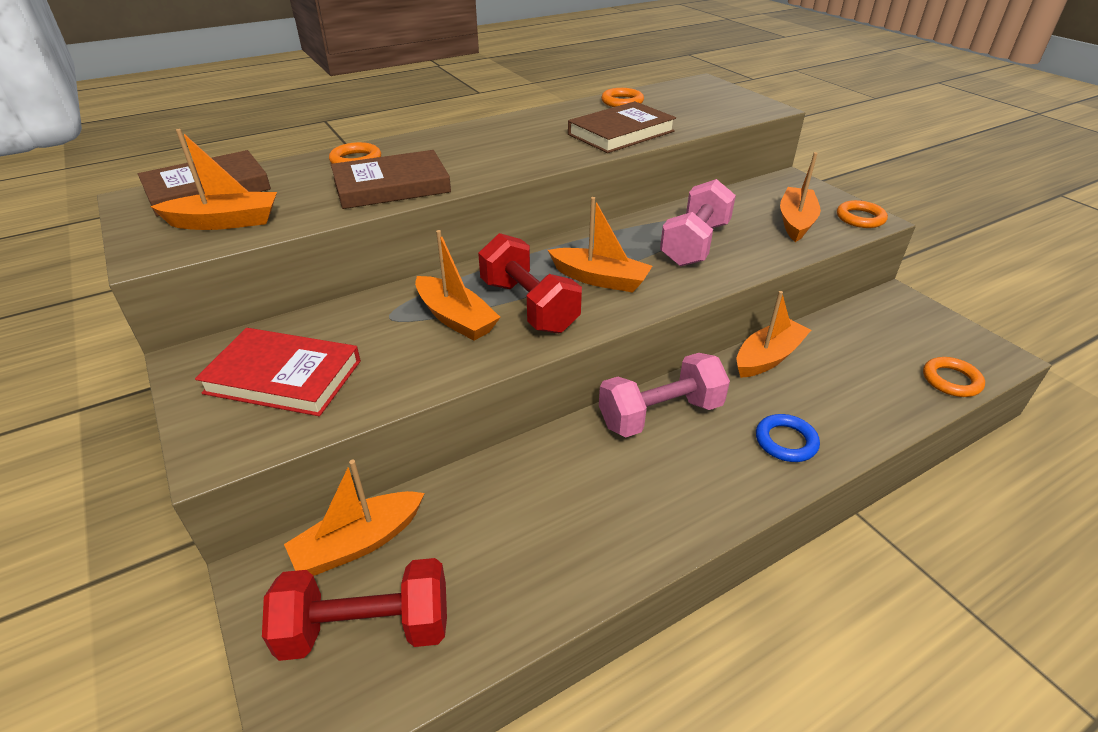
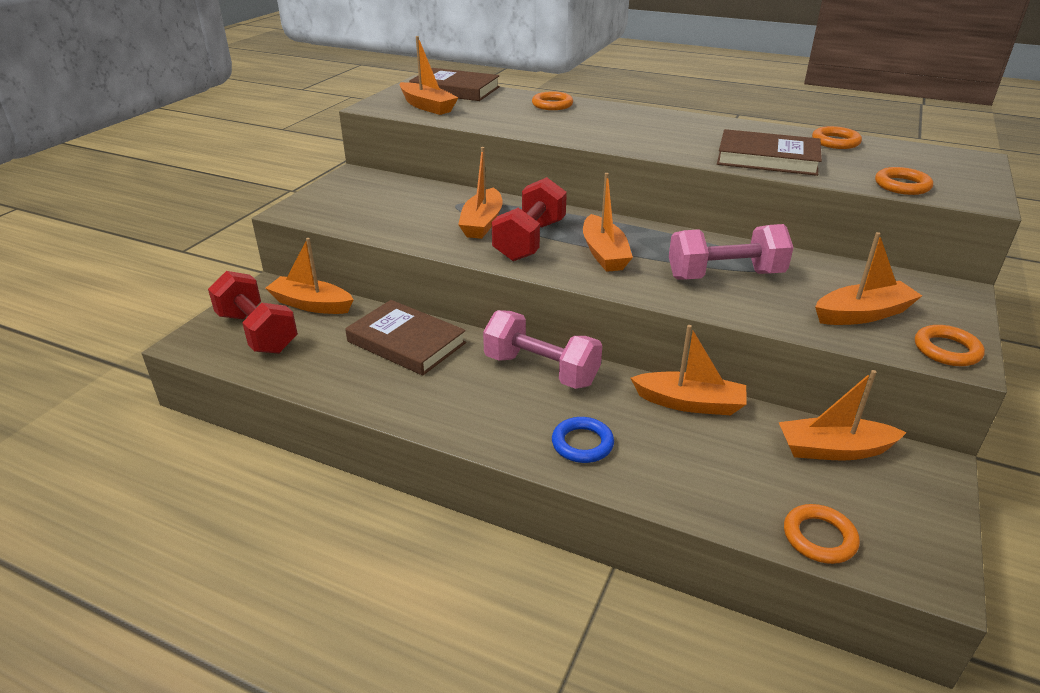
camera: 55 degrees right, 5 degrees down
red book [195,328,361,416] -> none
brown book [331,150,451,209] -> brown book moved to [345,300,466,376]
none -> orange boat [779,370,907,460]
none -> orange ring [875,167,933,195]

